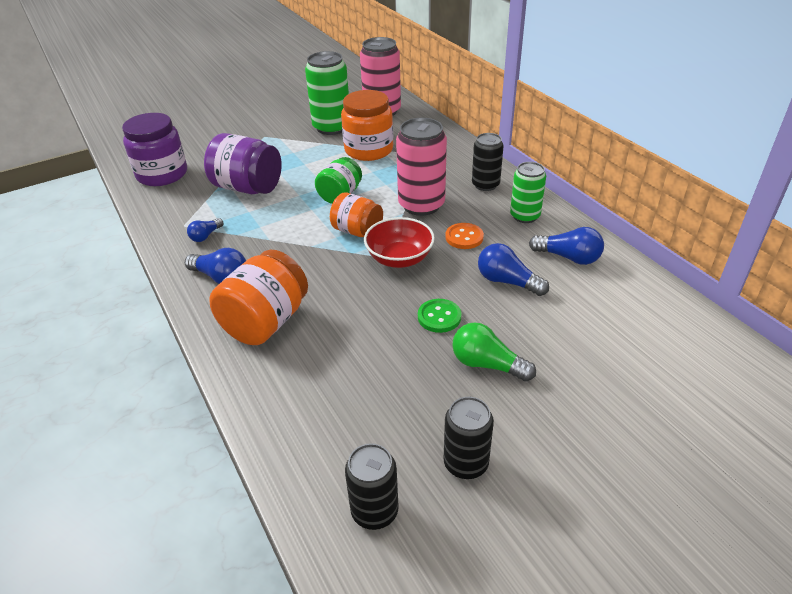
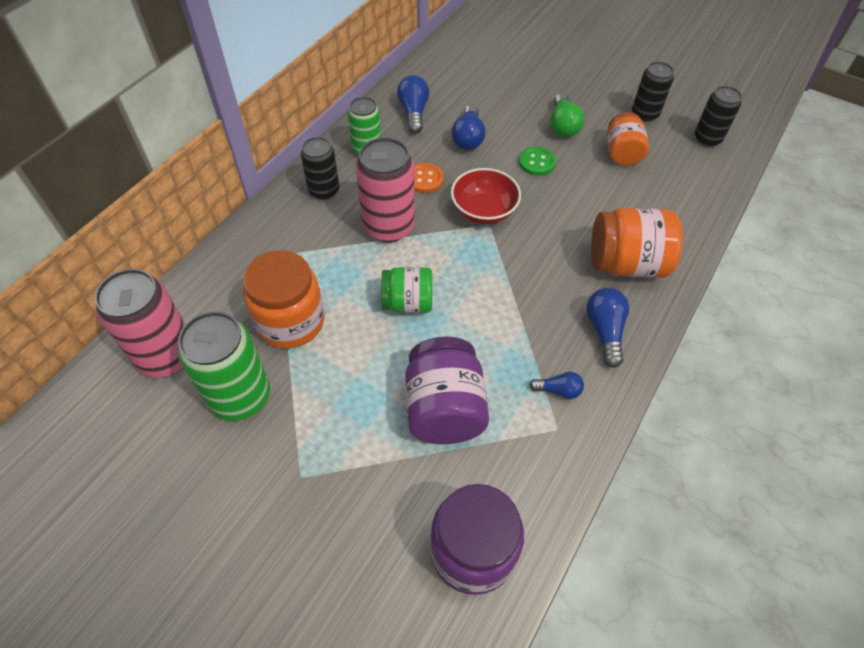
camera: 120 degrees left, 15 degrees up
orange jar [330,192,383,237] -> orange jar moved to [607,112,649,166]

